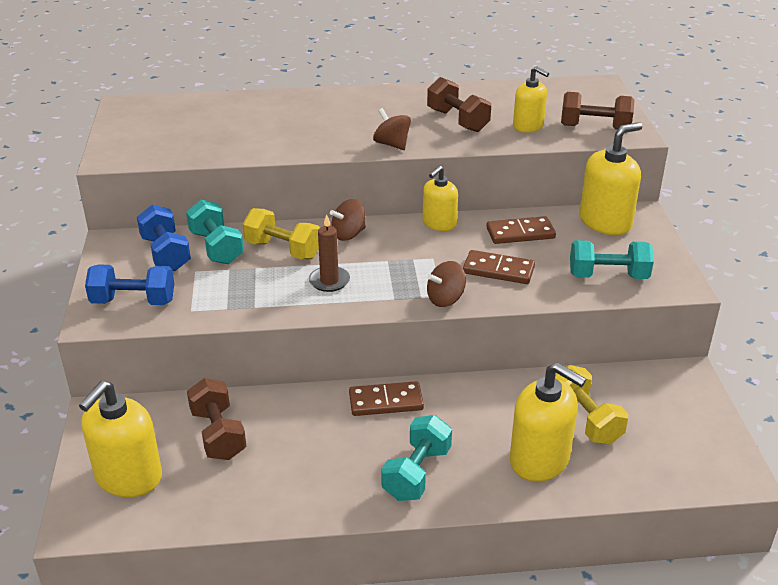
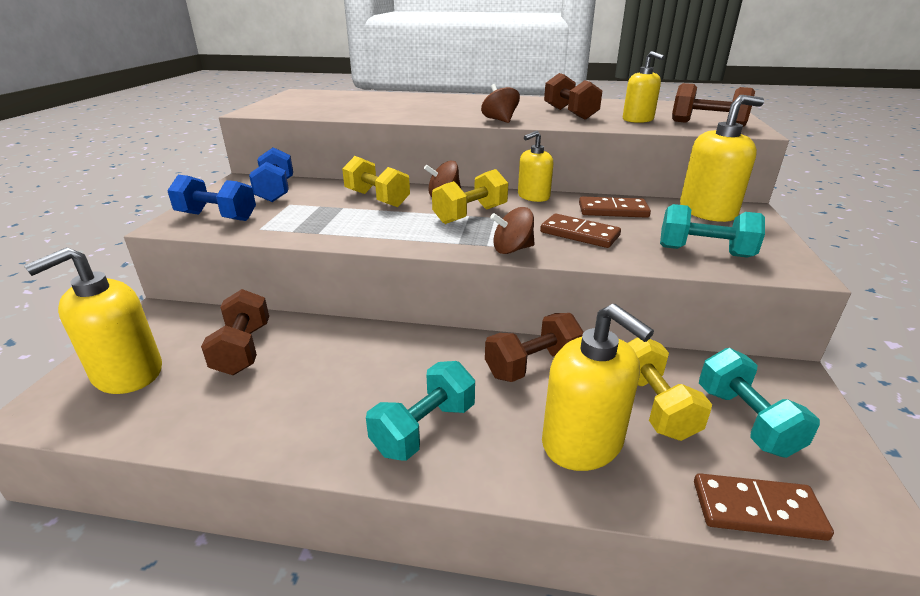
camera: 15 degrees right, 5 degrees down
turquoise dumbbell [186,199,244,265] -> turquoise dumbbell moved to [699,348,820,458]
brown candle [309,214,350,292] -> none
brown domino [349,381,424,416] -> brown domino moved to [694,473,834,541]
none -> yellow dumbbell [432,169,508,224]
none -> brown dumbbell [485,313,584,382]

